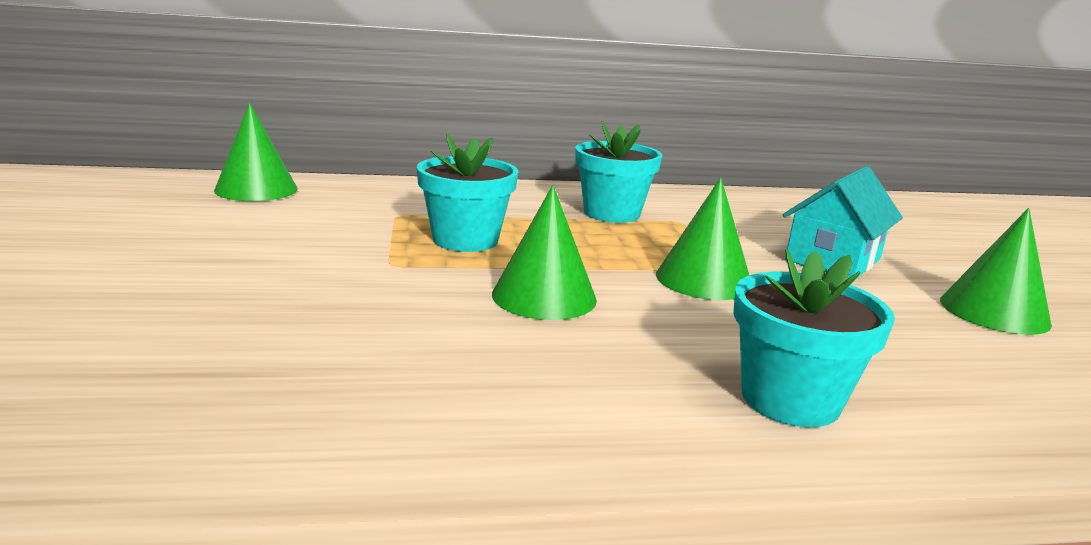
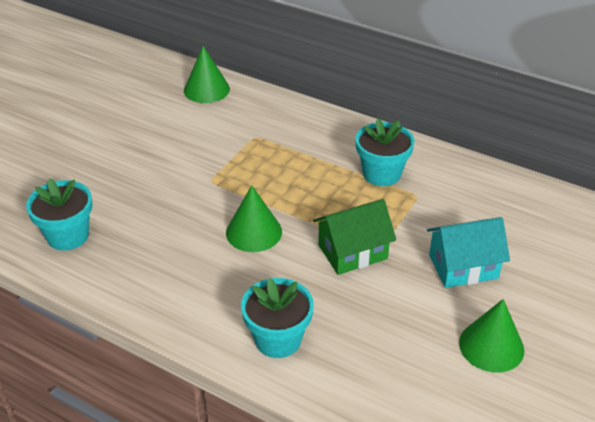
camera: 40 degrees right, 20 degrees up
turquoise flower pot [417,134,518,252] -> turquoise flower pot moved to [26,178,93,250]
green cone [656,178,749,300] -> green house [313,199,396,275]

